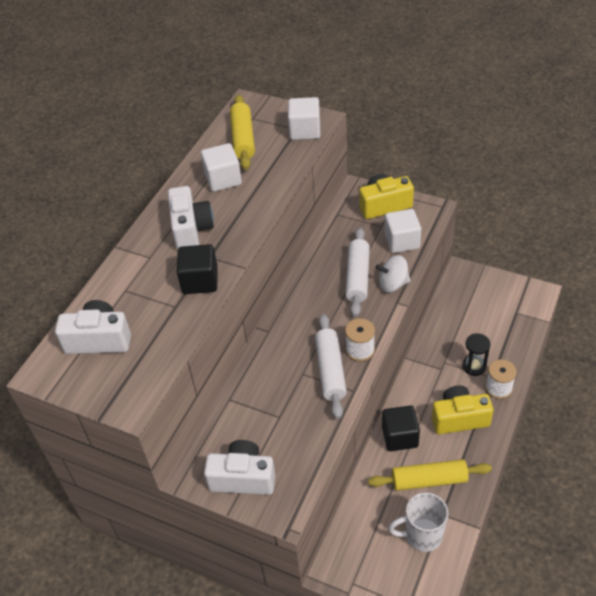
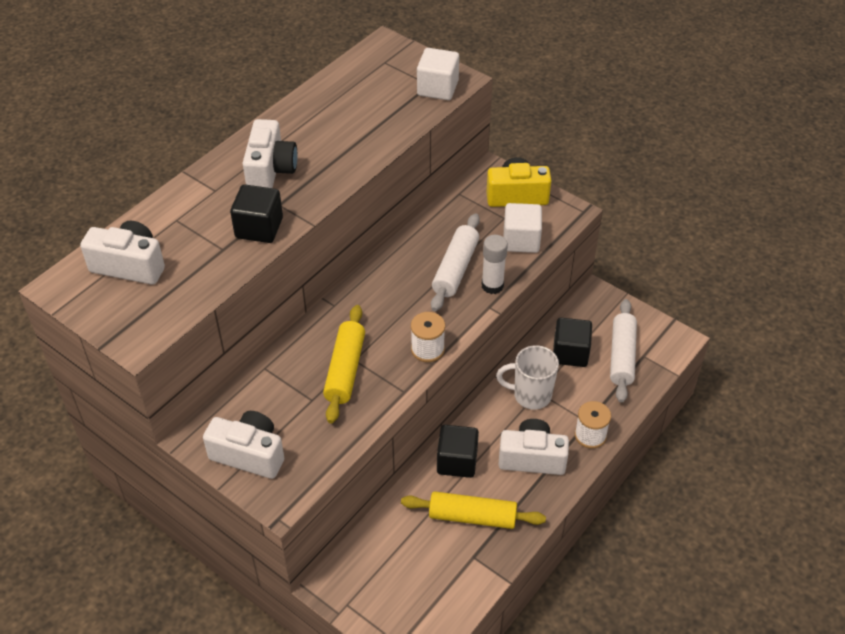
camera: 10 degrees right, 0 degrees up
white cube [201,143,242,192] -> none
yellow rolling pin [230,95,255,170] -> yellow rolling pin moved to [323,305,365,423]
white rolling pin [315,314,347,419] -> white rolling pin moved to [610,299,637,403]
white spinning top [375,255,411,293] -> white glue stick [482,235,508,294]
white mug [388,492,448,552] -> white mug moved to [496,345,559,409]
yellow camera [432,385,493,434] -> white camera [498,419,569,475]
black hourglass [462,333,490,376] -> none
none -> black cube [553,318,592,367]

